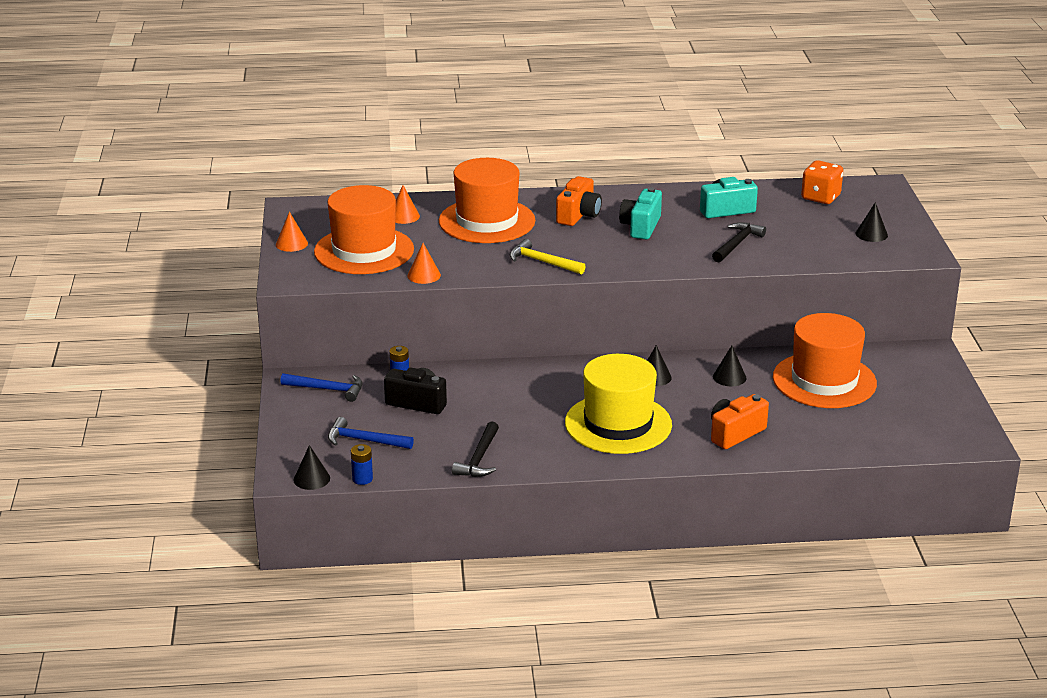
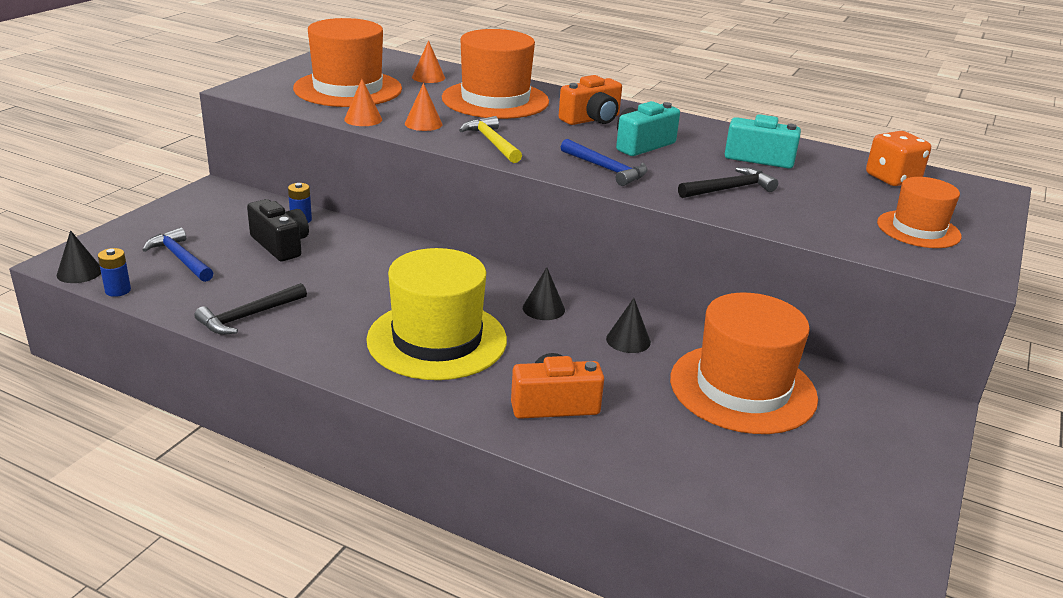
camera: 30 degrees right, 0 degrees up
orange cone [276,212,308,252] -> orange cone moved to [405,83,442,131]
blue hammer [280,373,363,402] -> blue hammer moved to [561,139,648,186]
black cone [856,202,888,242] -> orange hat [877,177,962,248]

